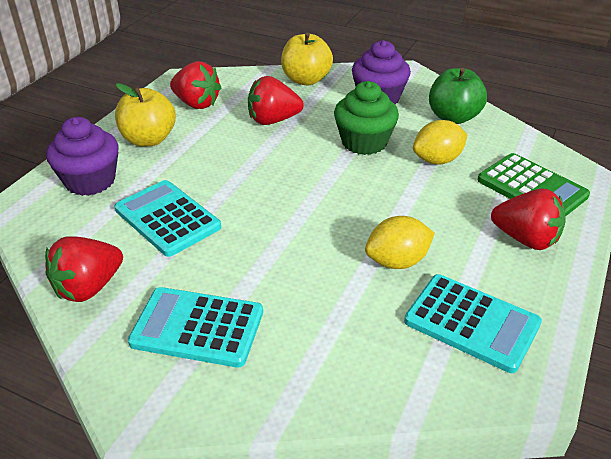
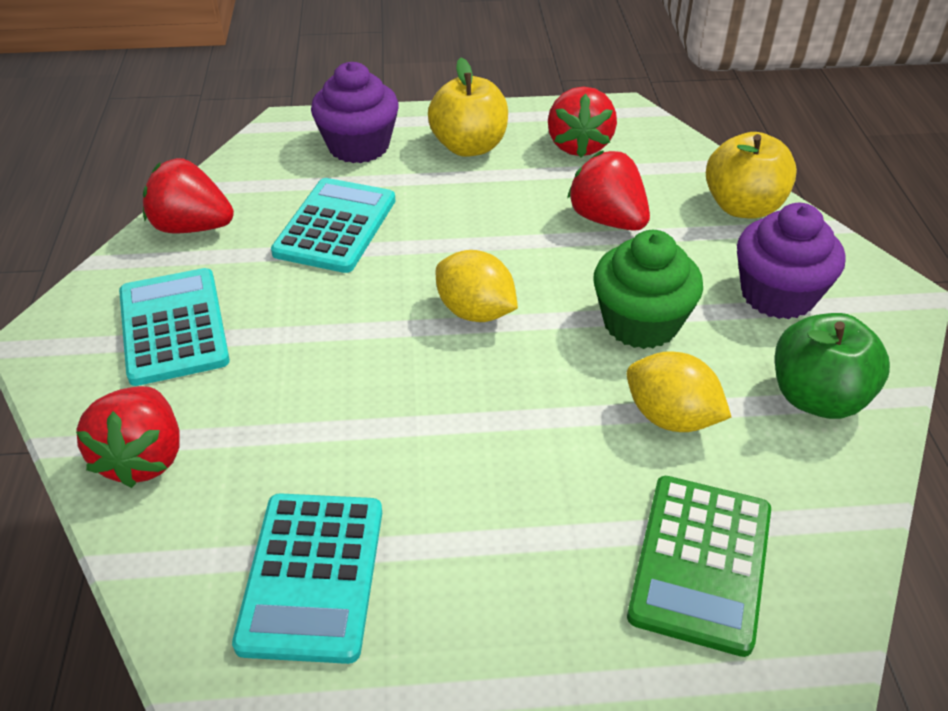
camera: 60 degrees right, 5 degrees up
yellow lemon [365,216,435,269] -> yellow lemon moved to [436,250,518,322]
red strawberry [491,189,566,250] -> red strawberry moved to [76,386,180,488]

